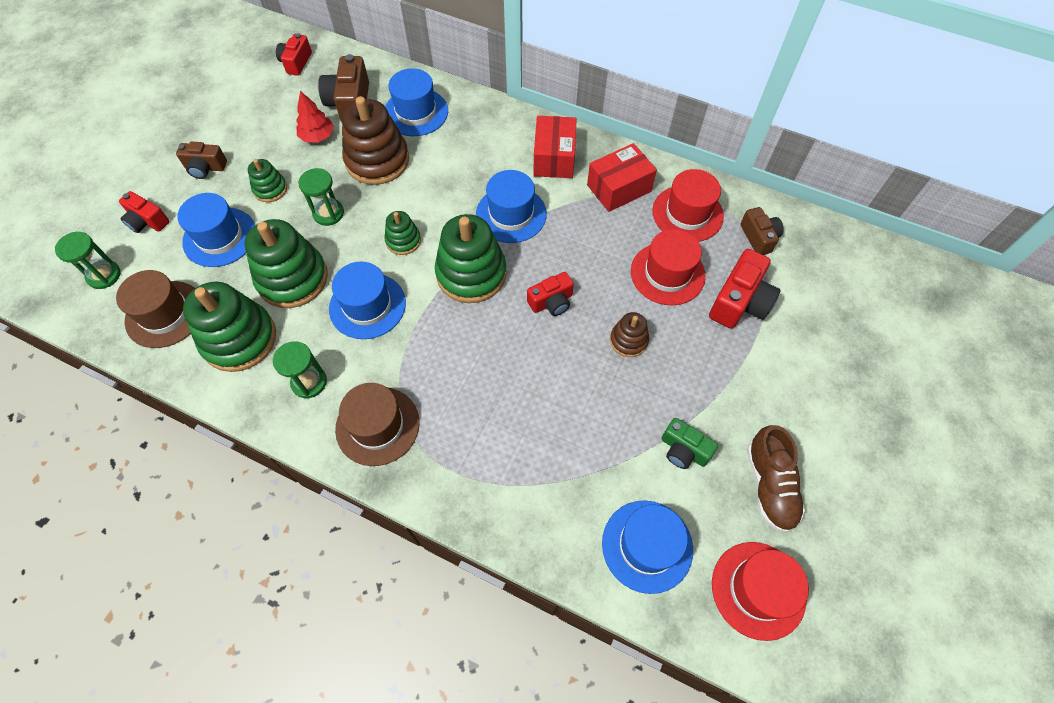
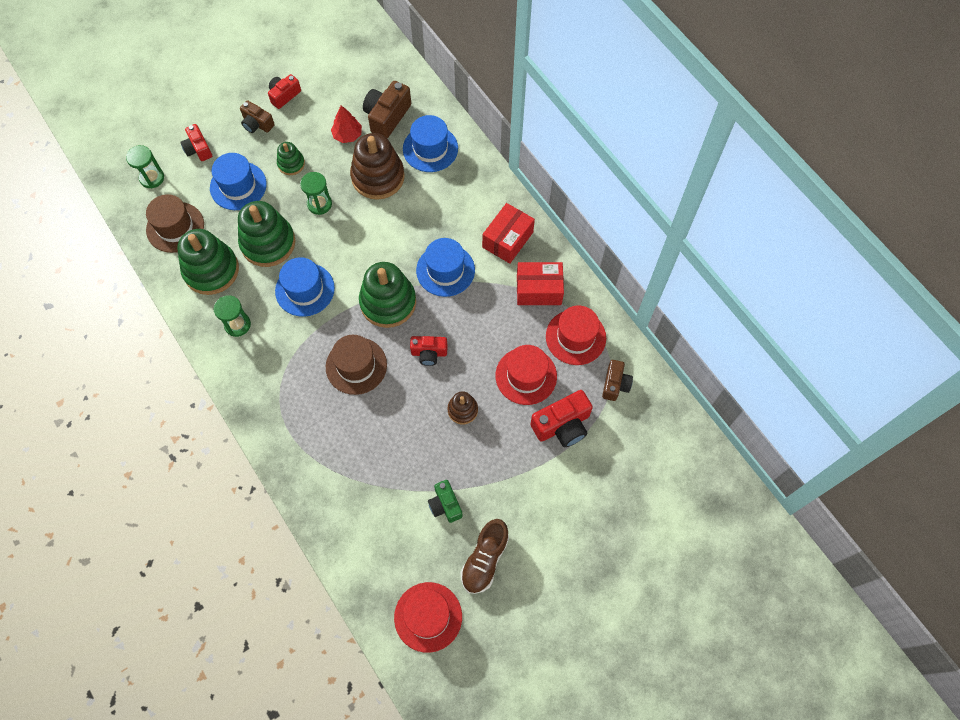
camera: 30 degrees right, 5 degrees up
red camera [276,33,312,76] -> red camera moved to [268,74,301,109]
brown hat [335,383,419,466] -> brown hat moved to [326,335,387,395]
green stacking toy [385,211,421,255] -> none
blue hat [602,500,693,594] -> none

